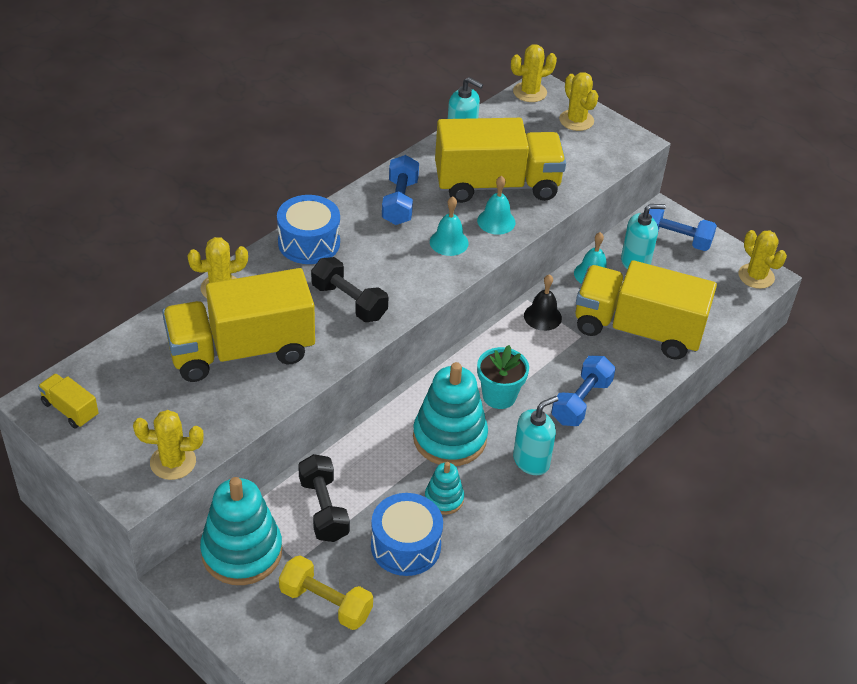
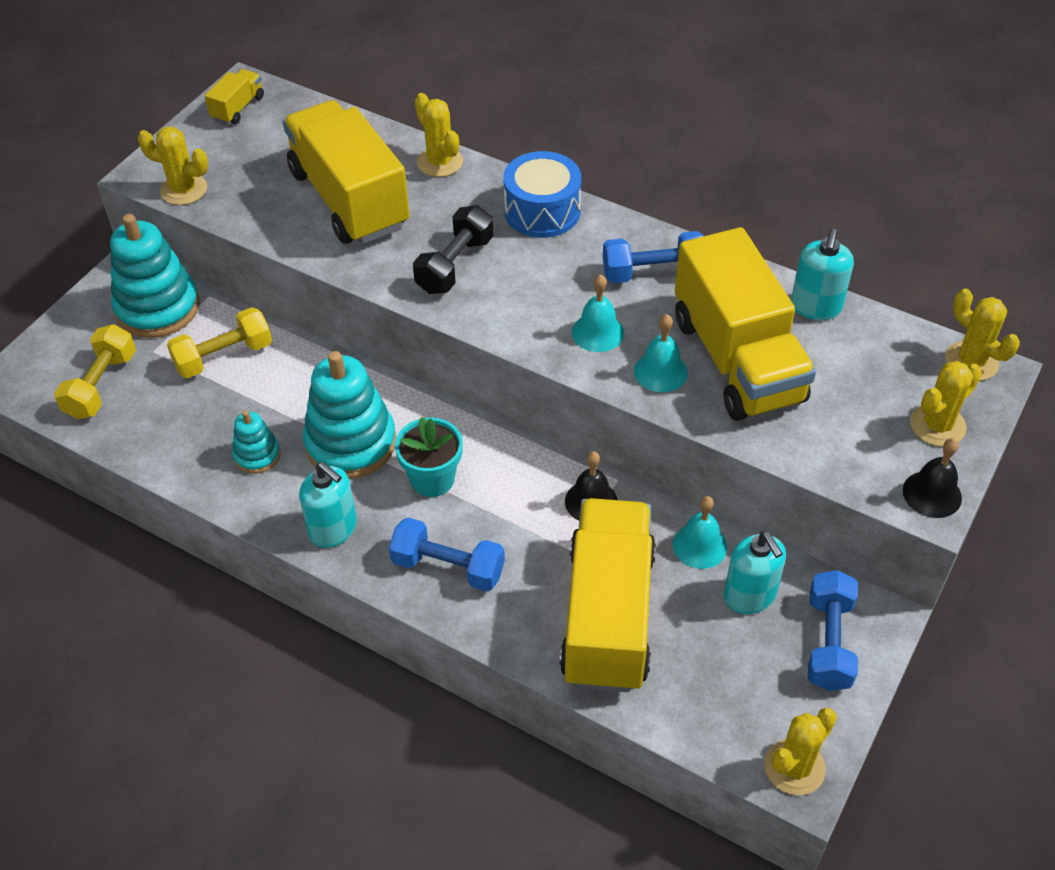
camera: 80 degrees right, 5 degrees up
yellow cactus [133,410,204,480] -> yellow cactus turned 60 degrees counterclockwise [138,126,208,205]
black dumbbell [298,454,350,542] -> yellow dumbbell [167,307,272,378]
blue drum [371,493,443,576] -> none
none -> black bell [903,438,962,518]

